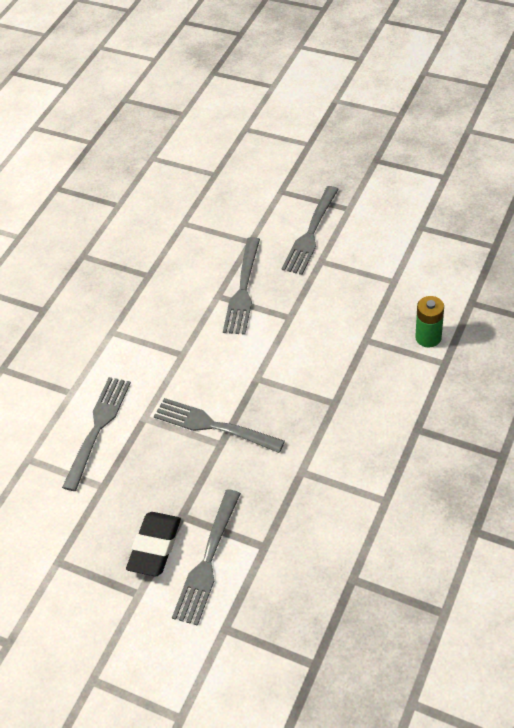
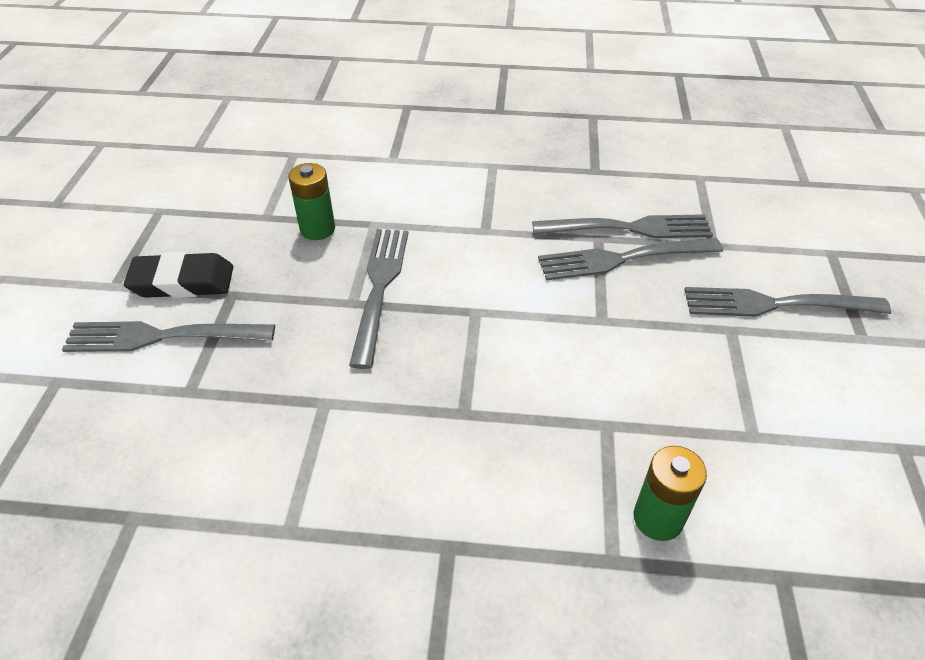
camera: 65 degrees right, 5 degrees down
grey fork [62,377,131,491] -> grey fork moved to [532,214,713,239]
none -> green battery [288,163,335,240]

